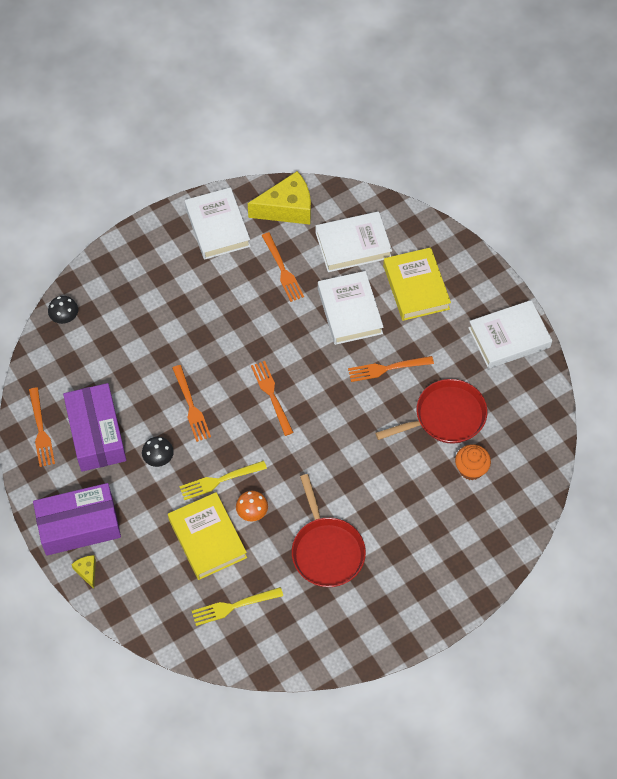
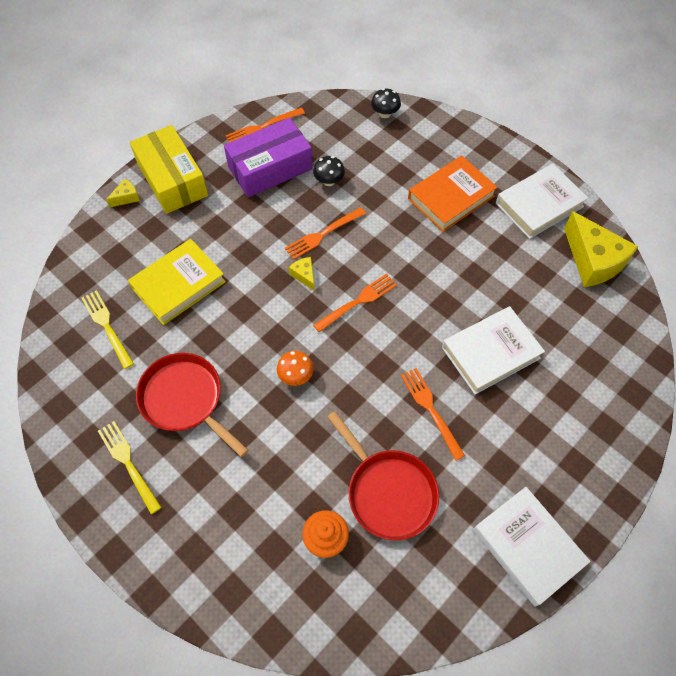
camera: 75 degrees right, 0 degrees up
purple box [33,483,121,556] -> yellow box [130,125,208,214]
black mushroom [142,437,174,467] -> black mushroom moved to [313,156,345,186]
yellow fork [179,461,267,500] -> yellow fork moved to [98,421,162,514]
orange mushroom [236,491,268,521] -> orange mushroom moved to [277,351,314,386]
orange fork [261,232,304,302] -> none
red pan [292,474,366,587] -> red pan turned 75 degrees clockwise [136,353,248,457]
white book [316,211,392,272] -> none
yellow book [383,247,451,321] -> none
none -> yellow cheese [289,257,314,290]
none -> orange book [408,155,498,232]

